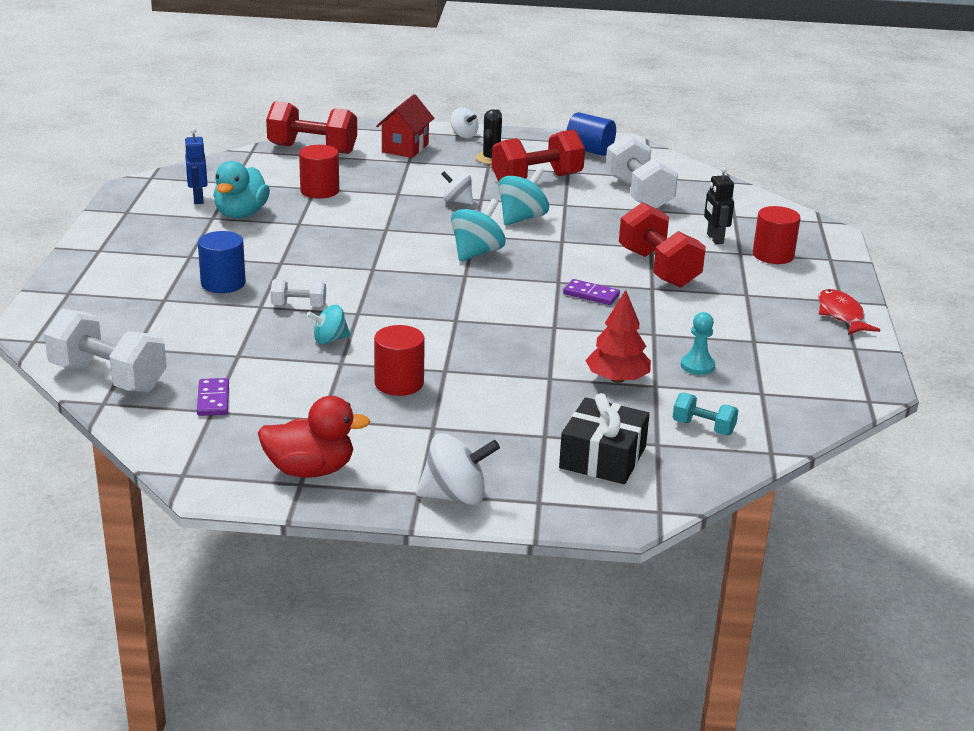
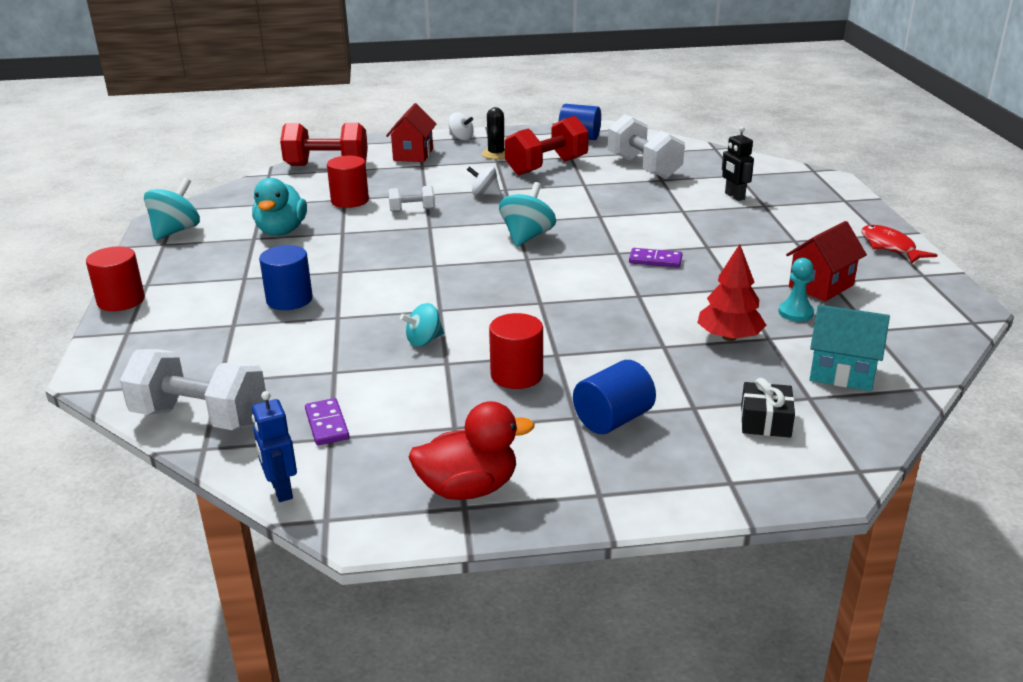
camera: 10 degrees left, 0 degrees up
blue robot [184,128,207,204] -> blue robot moved to [252,391,297,502]
white dumbbell [271,279,326,307] -> white dumbbell moved to [388,186,435,212]
white spinning top [416,433,500,505] -> none
turquoise spinning top [498,167,549,225] -> turquoise spinning top moved to [144,178,200,240]
black gift [559,393,650,484] -> black gift [741,378,795,438], size x0.64
red dumbbell [619,202,706,288] -> none
turquoise dumbbell [673,392,739,435] -> turquoise house [810,305,890,391]
red cylinder [753,206,801,264] -> red cylinder moved to [86,246,145,311]
none -> blue cylinder [573,360,656,434]
none -> red house [786,221,867,301]

